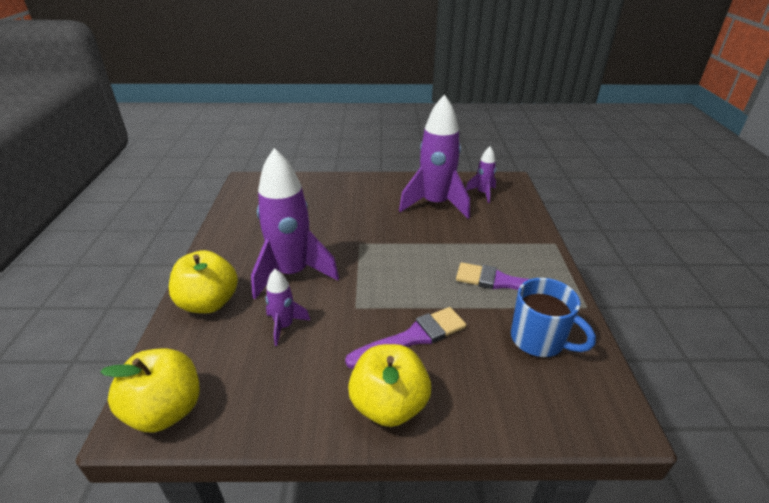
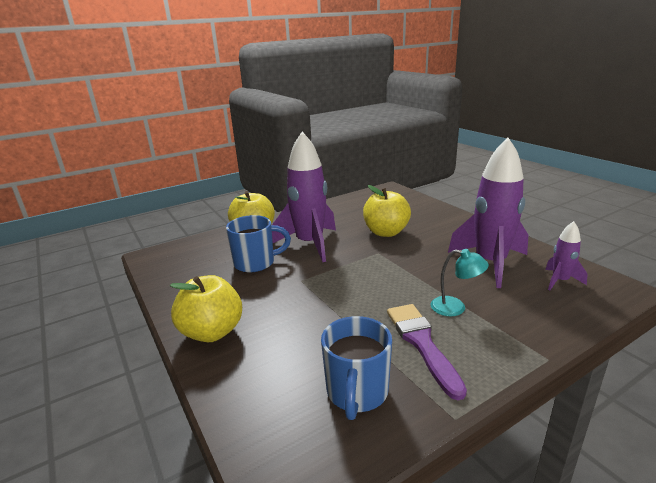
camera: 60 degrees right, 10 degrees down
yellow apple [100,348,199,432] -> yellow apple moved to [363,185,411,237]
purple rocket [265,269,310,346] -> blue mug [226,215,291,273]
purple brush [345,307,466,369] -> none
none -> turquoise lamp [431,249,489,316]

